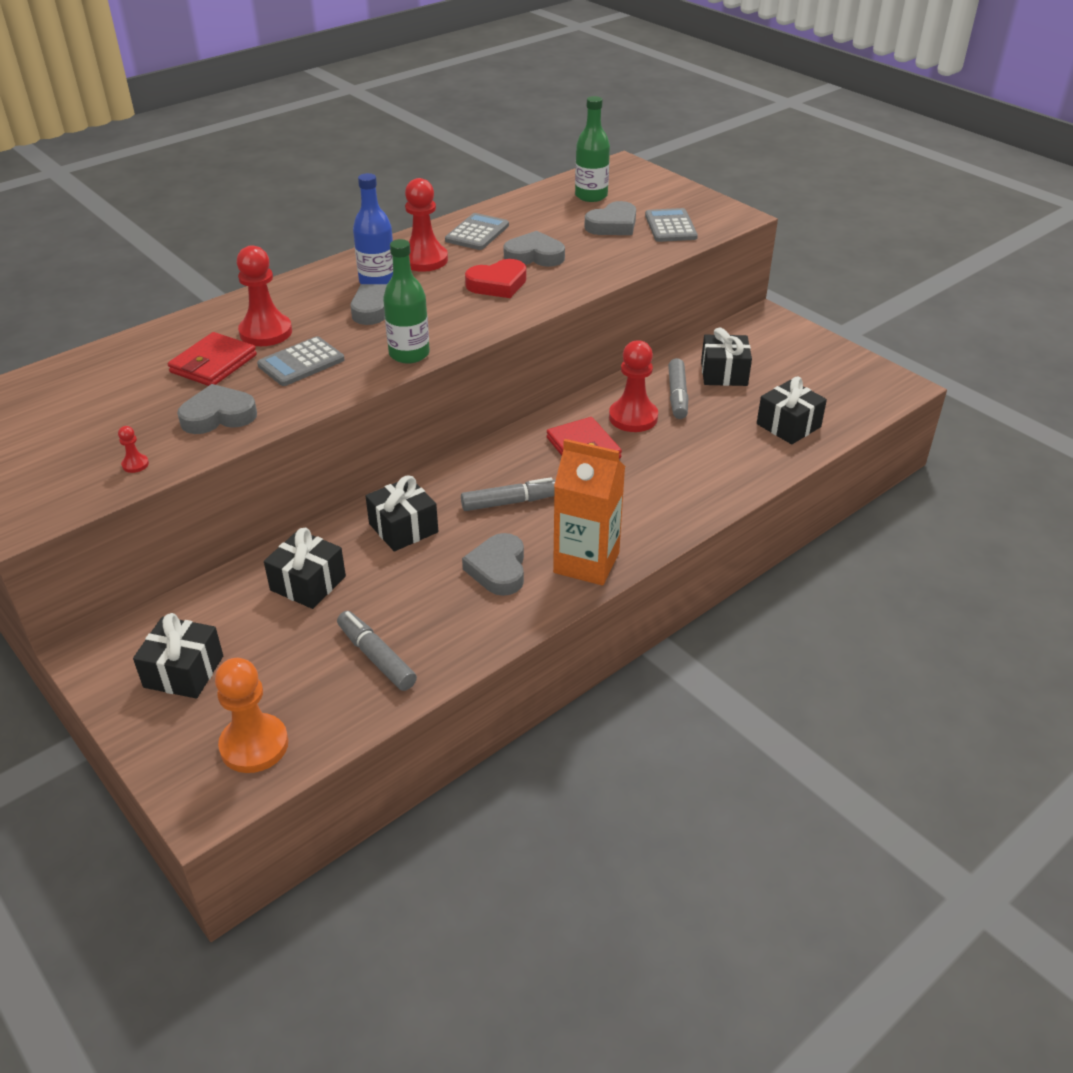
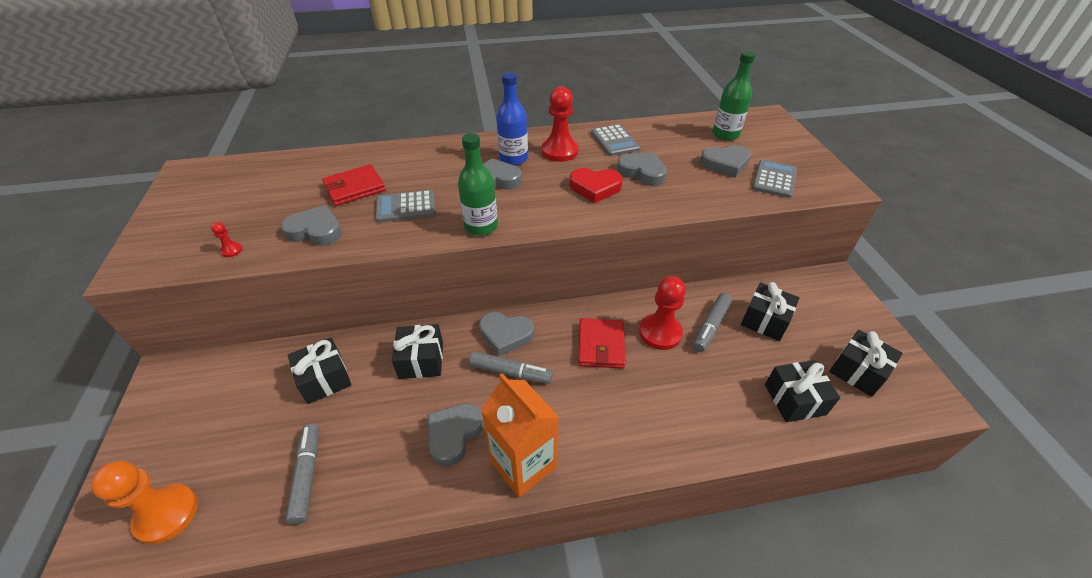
camera: 30 degrees right, 5 degrees up
black gift [133,613,223,699] -> black gift moved to [829,330,903,397]
red pawn [237,245,292,346] -> none
grey calculator [445,213,509,250] -> grey calculator turned 105 degrees clockwise [591,124,640,156]
none -> grey heart [479,312,534,356]

